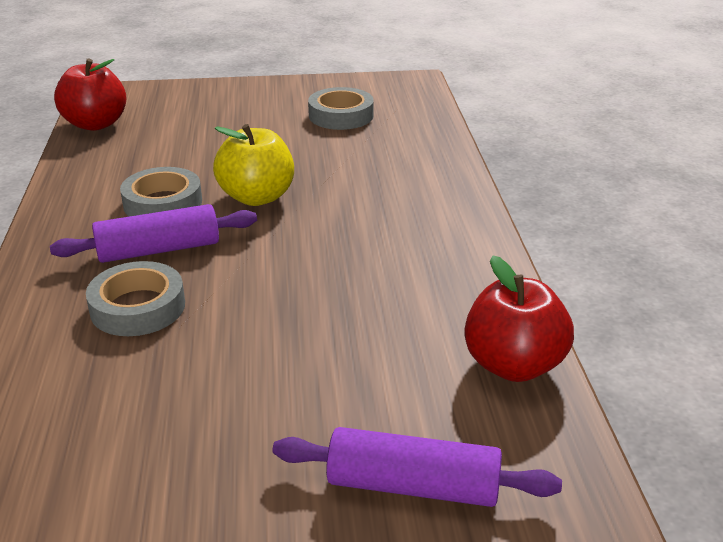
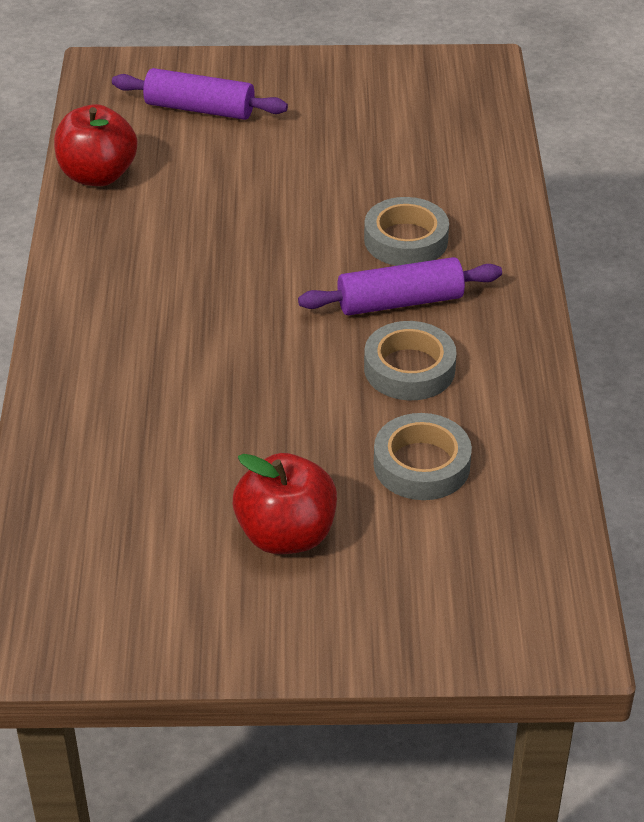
camera: 175 degrees left, 10 degrees up
red apple [54,59,126,131] -> red apple moved to [233,453,337,554]
yellow apple [213,124,294,206] -> none
grey tape [308,87,374,130] -> grey tape moved to [374,413,472,500]

